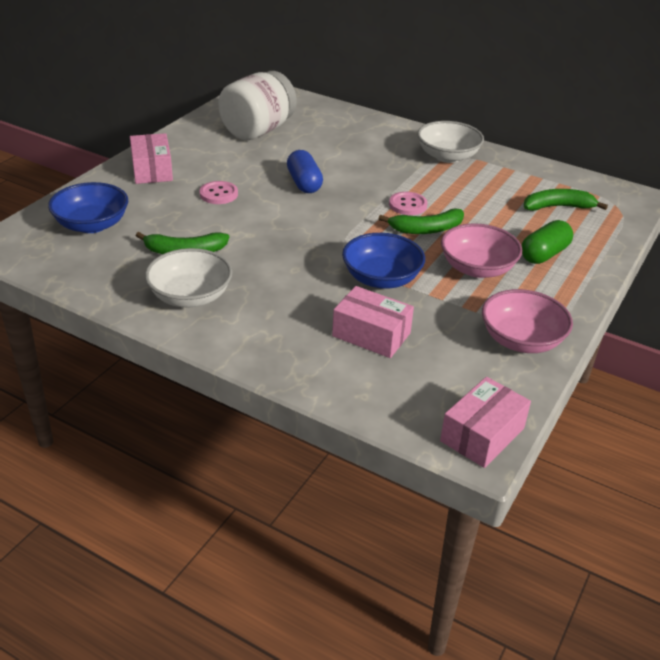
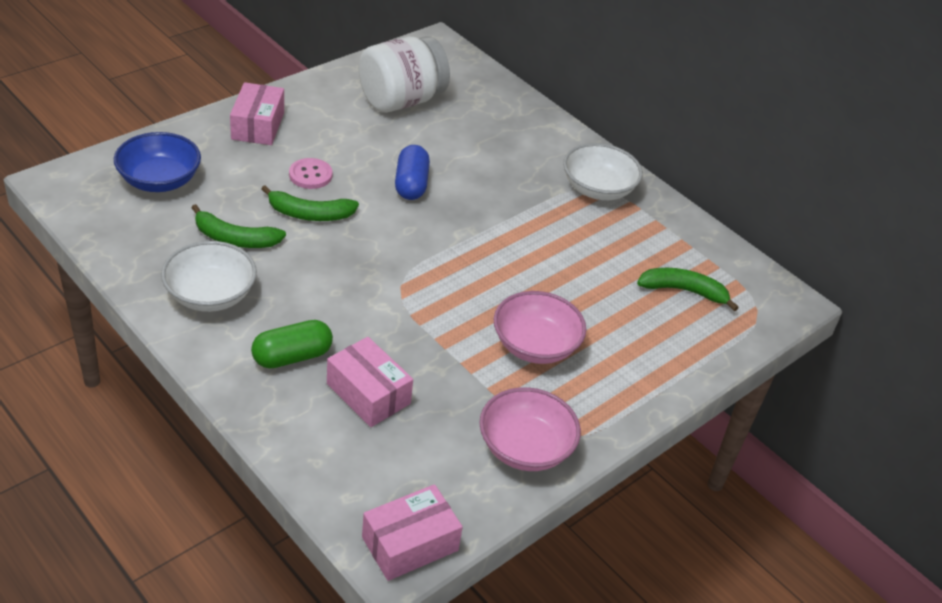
camera: 15 degrees right, 5 degrees up
blue bowl [342,233,425,289] -> none
green banana [378,208,464,234] -> green banana moved to [262,185,359,221]
pink button [389,192,428,215] -> none
green capsule [521,220,573,264] -> green capsule moved to [251,320,333,368]

